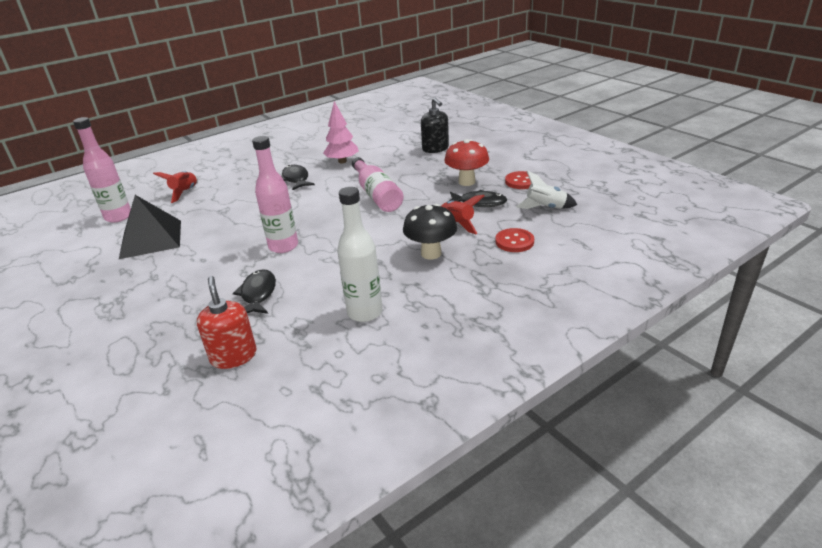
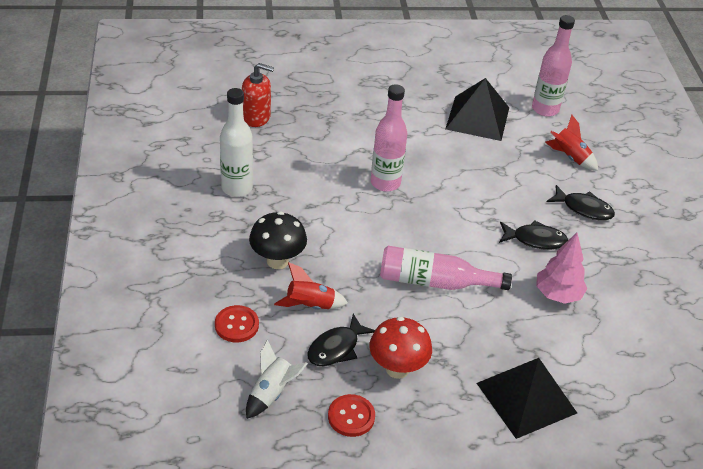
camera: 115 degrees right, 10 degrees up
black fish [233,270,276,314] -> black fish moved to [547,185,615,220]
black soap dispenser [421,98,449,153] -> black pyramid [477,358,577,439]

